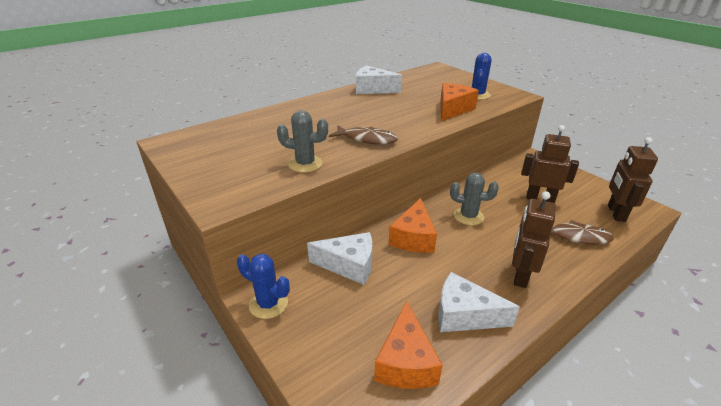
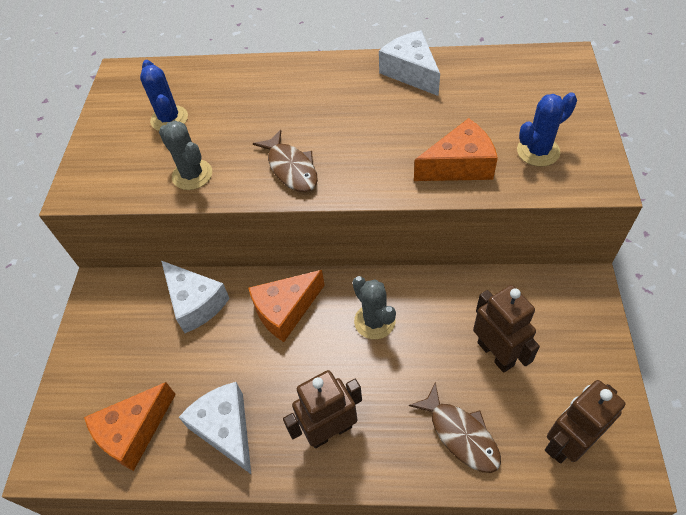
camera: 45 degrees right, 20 degrees up
blue cactus [237,254,290,319] -> blue cactus moved to [140,60,188,131]

